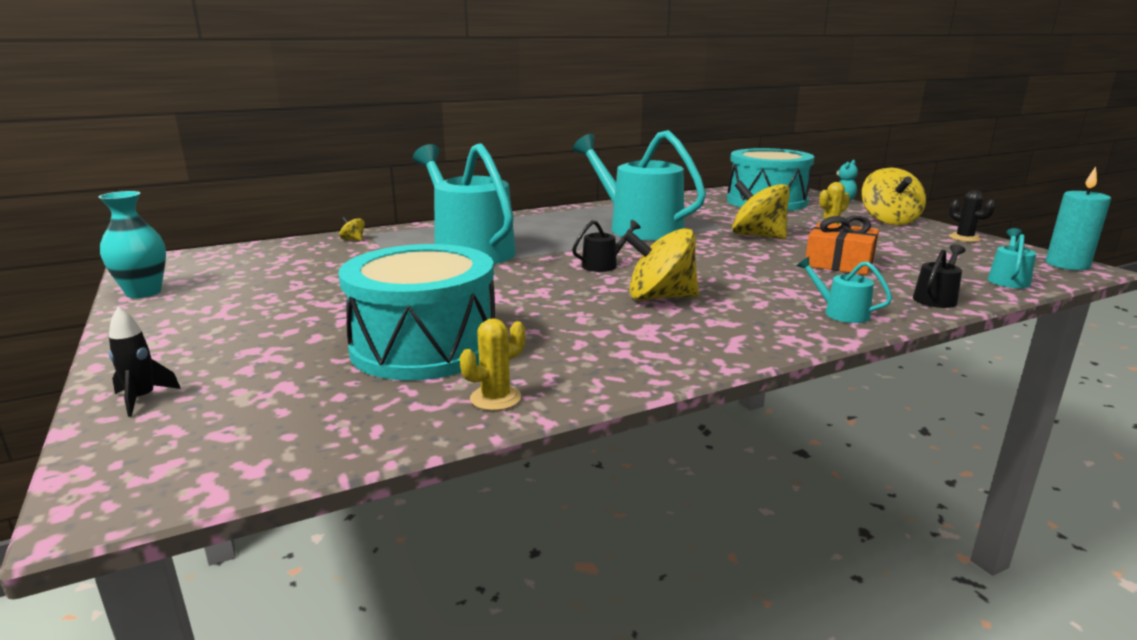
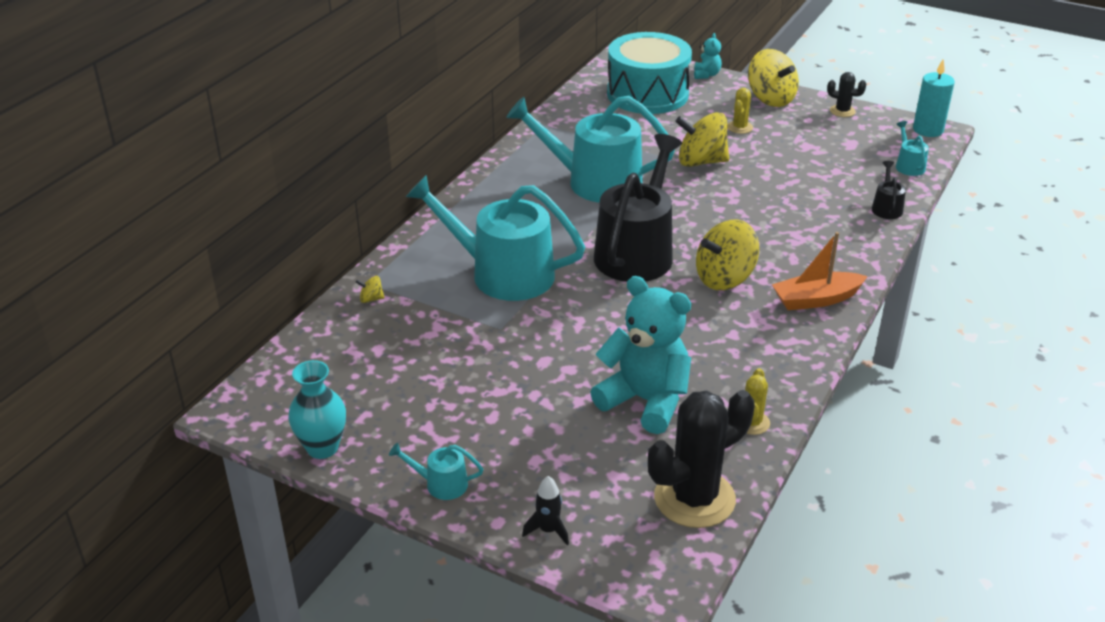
camera: 35 degrees left, 15 degrees up
turquoise drum [338,244,495,380] -> turquoise teddy bear [590,276,691,434]
black watering can [572,220,641,272] -> black watering can [594,134,682,282], size x2.42
turquoise watering can [797,257,892,323] -> turquoise watering can moved to [389,443,483,500]
orange gift [806,216,879,275] -> none
none -> black cactus [648,390,755,528]
none -> orange boat [772,232,868,310]

